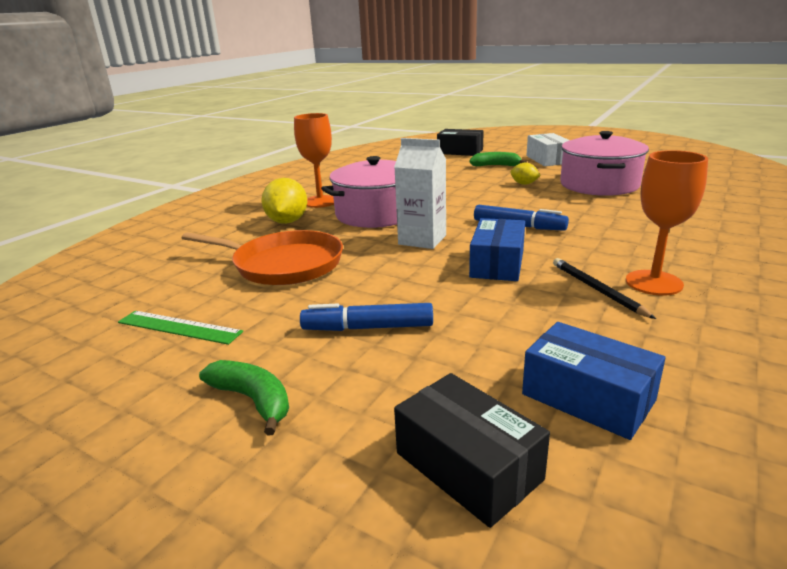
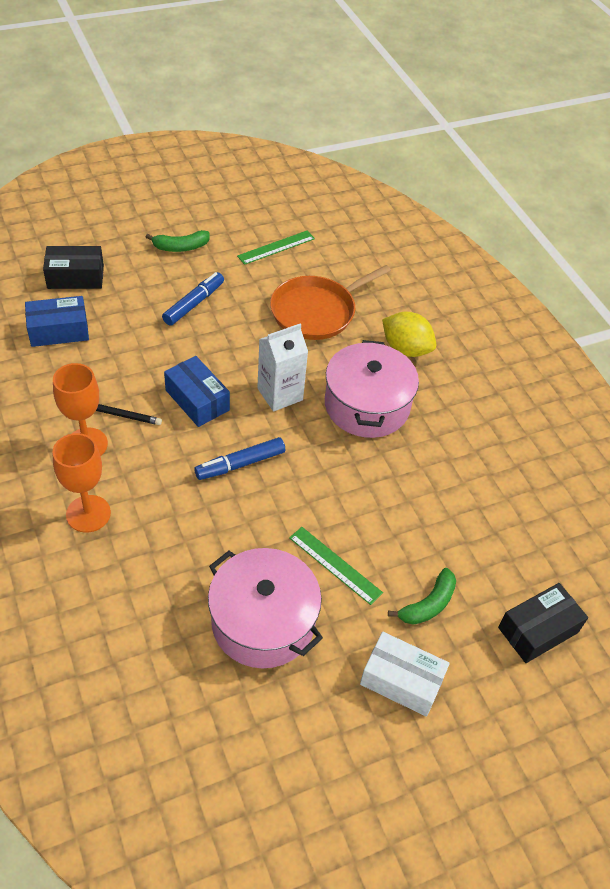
camera: 120 degrees right, 25 degrees up
orange goblet [294,113,334,208] -> orange goblet moved to [52,433,111,533]
yellow lemon [510,163,541,185] -> green ruler [289,527,383,605]

